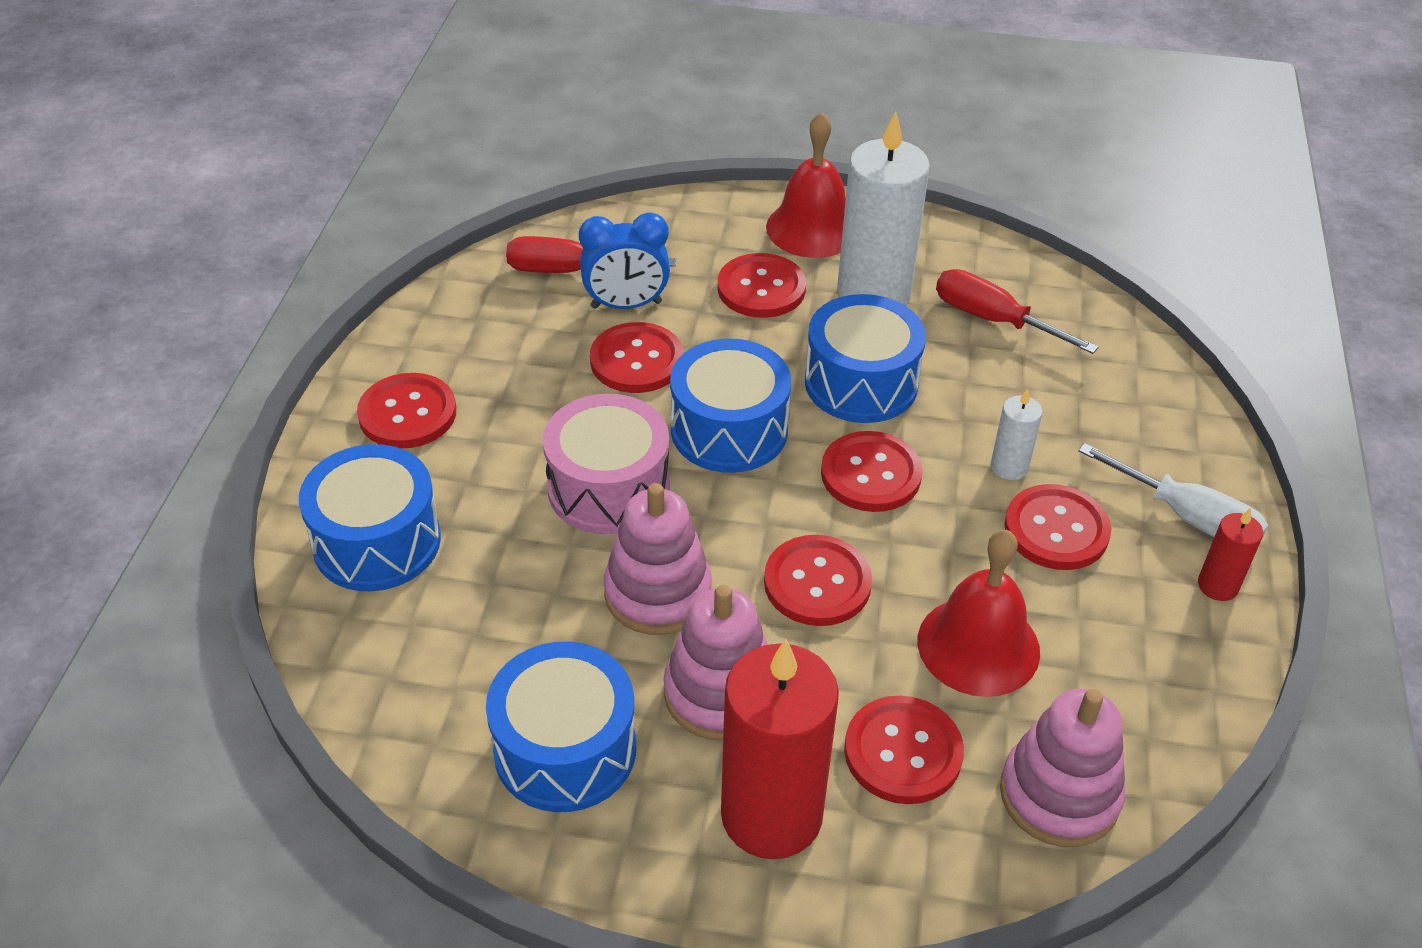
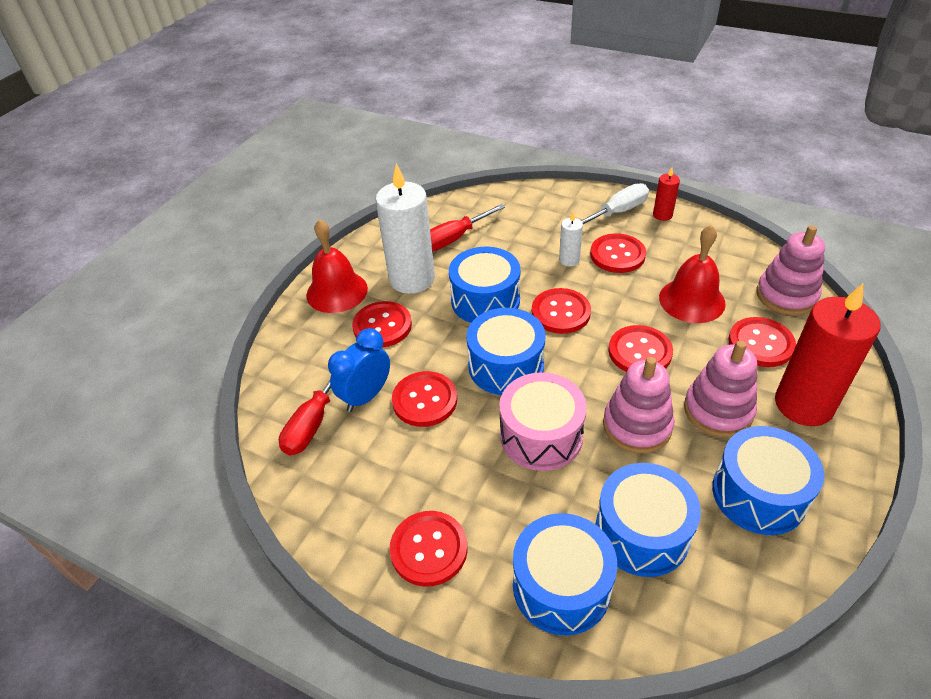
camera: 70 degrees left, 0 degrees up
blue clock [579,212,670,309] -> blue clock turned 150 degrees counterclockwise [328,328,390,412]
none -> blue drum [595,463,701,577]

